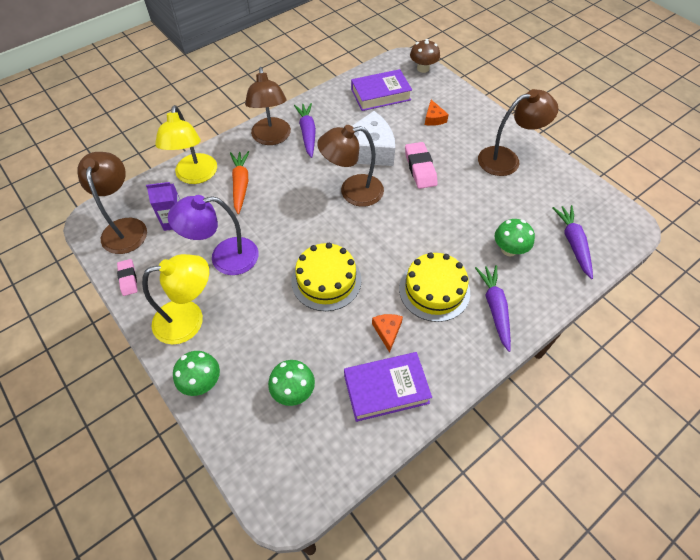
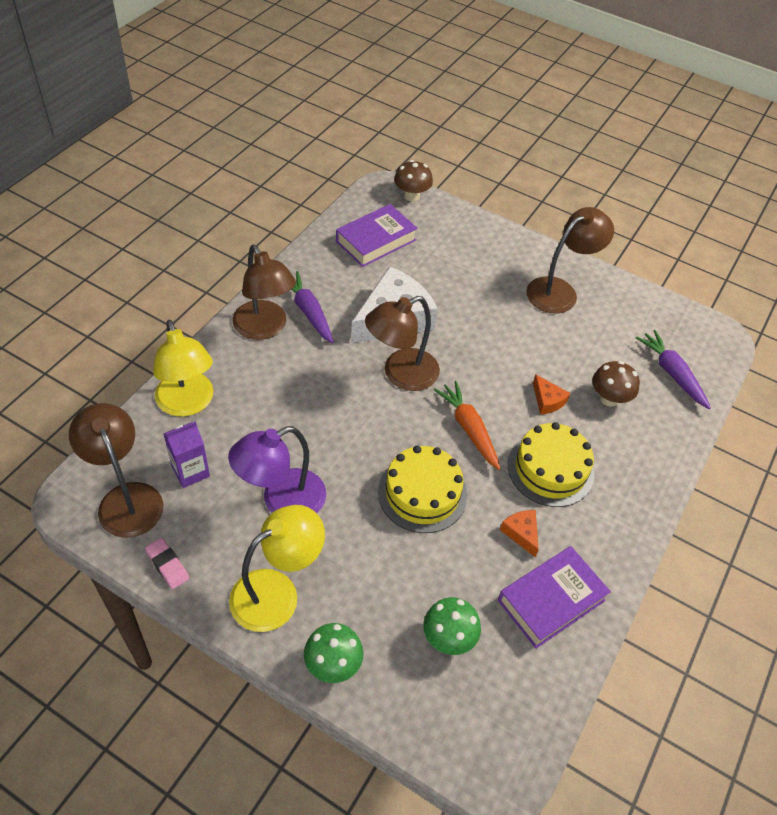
camera: 25 degrees left, 5 degrees down
orange carrot [230,151,249,214] -> orange carrot moved to [434,381,501,470]
pink eraser [405,142,438,189] -> none
orange cheese [425,100,449,126] -> orange cheese moved to [533,374,570,414]
purple carrot [475,265,511,352] -> none
green mushroom [495,219,535,256] -> brown mushroom [592,361,640,407]

